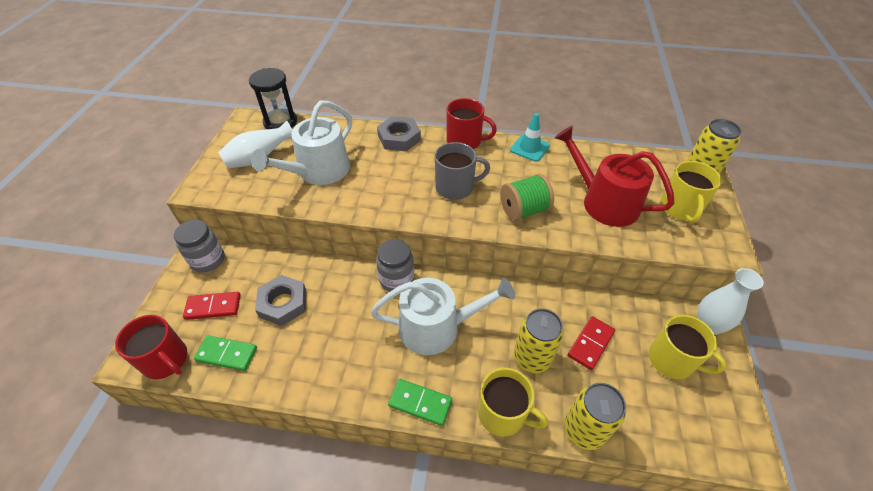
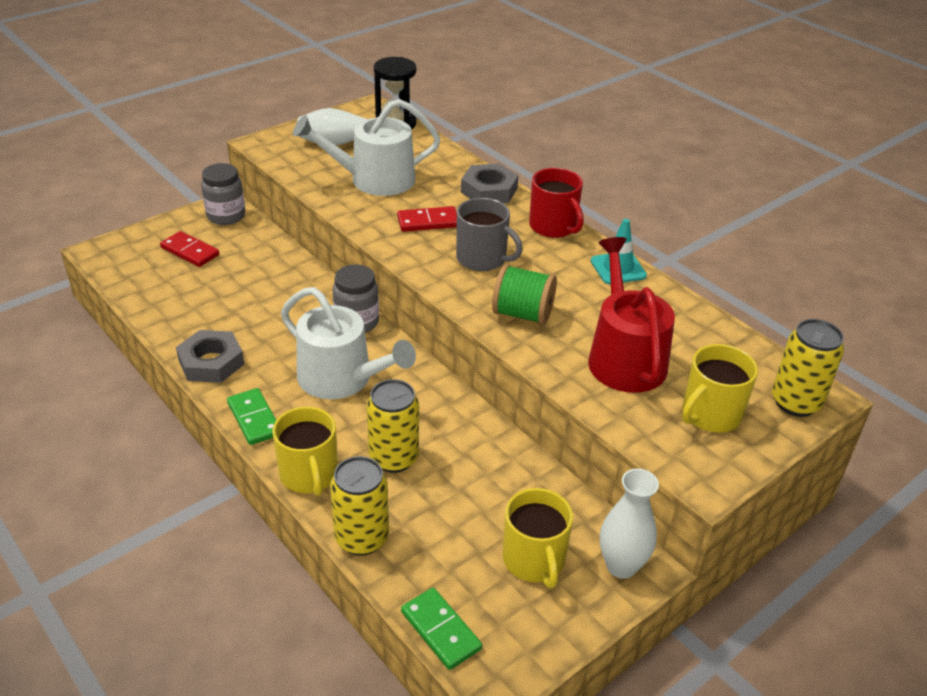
camera: 40 degrees right, 10 degrees down
red mug [115,315,187,379] -> none
green domino [194,335,257,371] -> green domino moved to [401,588,482,670]
grey nut [255,275,306,326] -> grey nut moved to [176,330,244,383]
red domino [568,316,615,370] -> red domino moved to [397,206,457,232]

